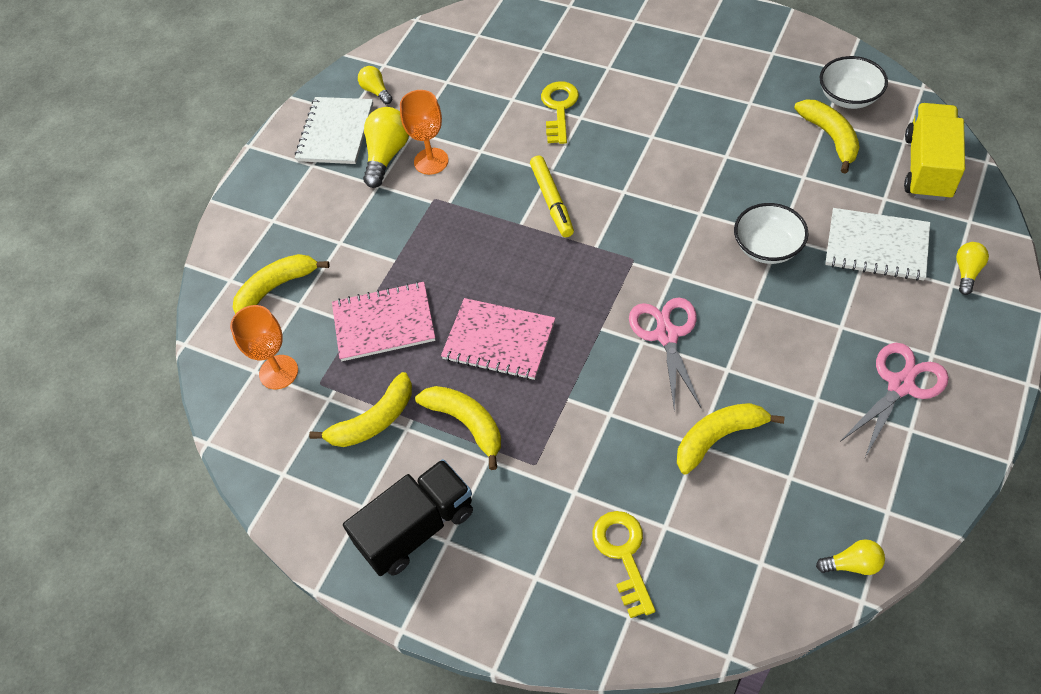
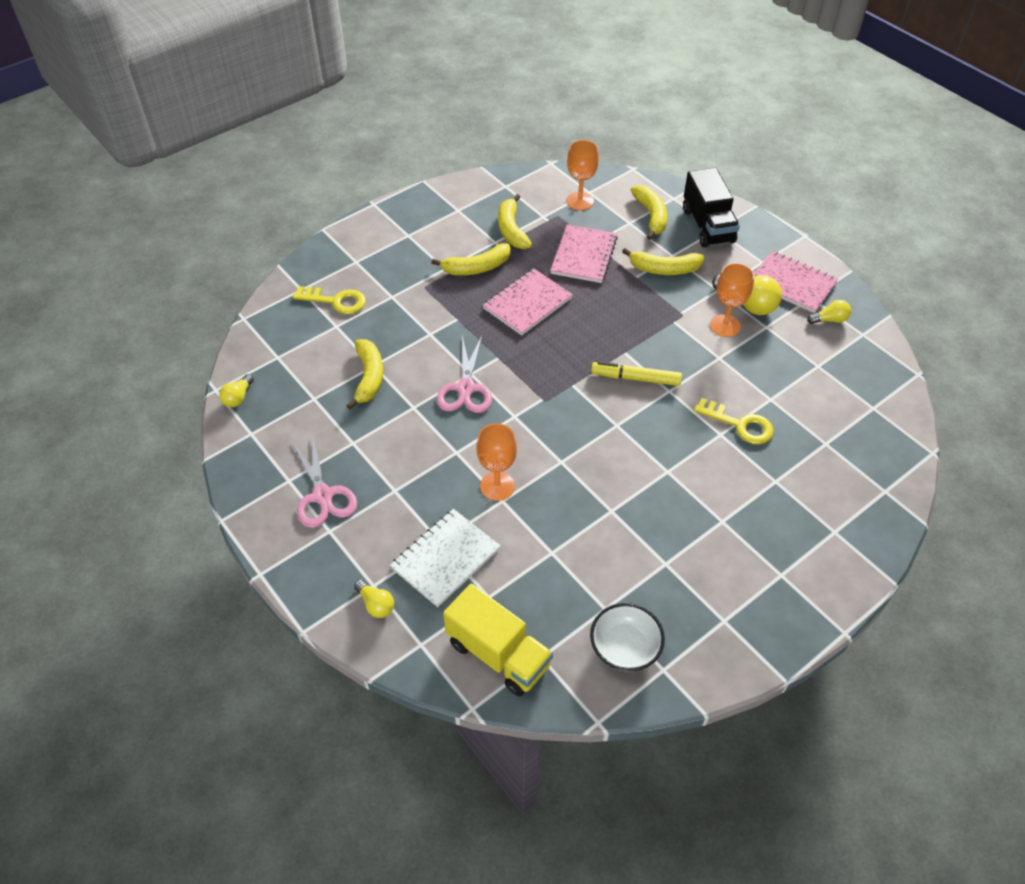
camera: 110 degrees right, 5 degrees down
white notebook [295,97,373,164] -> pink notebook [754,251,838,313]
black truck [343,459,473,576] -> black truck moved to [683,168,740,248]
pink scissors [629,297,702,412] -> pink scissors turned 75 degrees clockwise [437,336,492,413]
white bowl [734,203,809,264] -> orange goblet [476,423,517,501]
yellow banana [794,99,860,174] -> yellow banana moved to [622,248,704,275]

